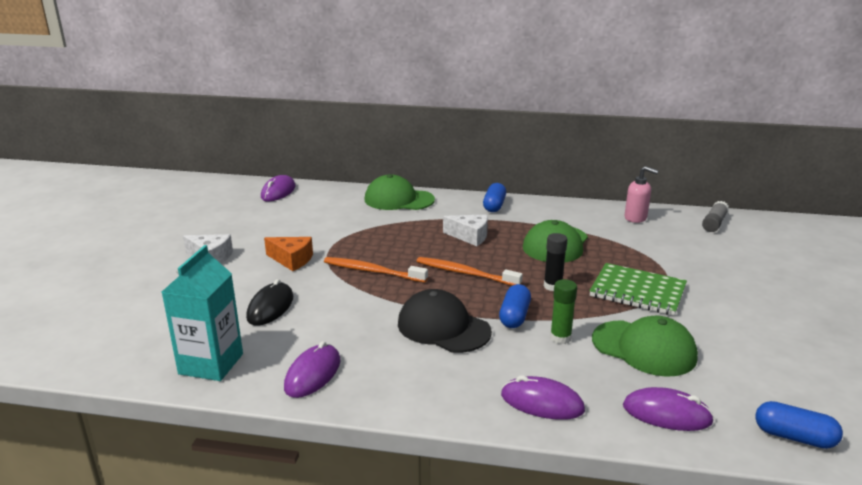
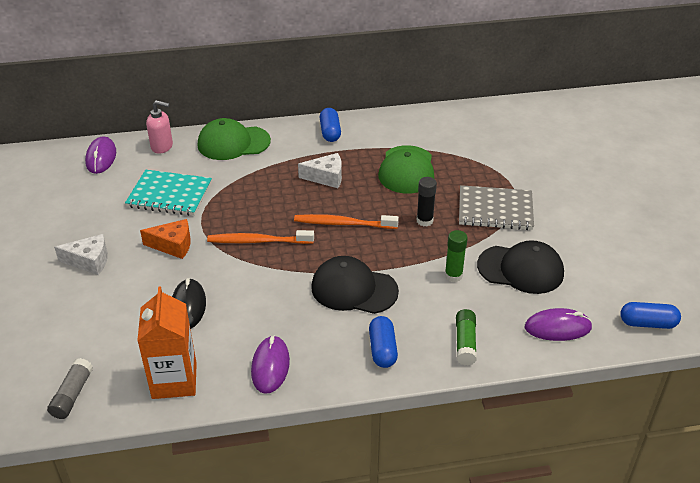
camera: 20 degrees left, 15 degrees up
turquoise carton [162,245,243,381] -> orange carton [137,286,197,399]
blue capsule [499,284,531,328] -> blue capsule moved to [369,316,398,368]
purple mouse [501,375,585,420] -> green glue stick [456,309,477,366]
green notebook [589,263,687,316] -> grey notebook [459,185,534,230]
green cap [592,316,698,377] -> black cap [477,240,564,294]
pink soap dispenser [625,166,658,223] -> pink soap dispenser moved to [146,100,173,154]
grey glue stick [702,201,729,232] -> grey glue stick moved to [47,358,93,419]
none -> turquoise notebook [125,170,212,216]

